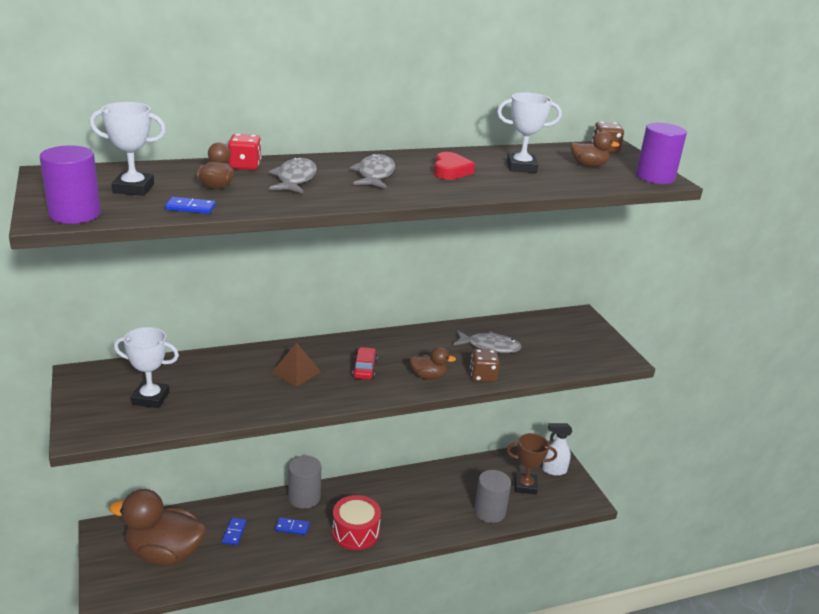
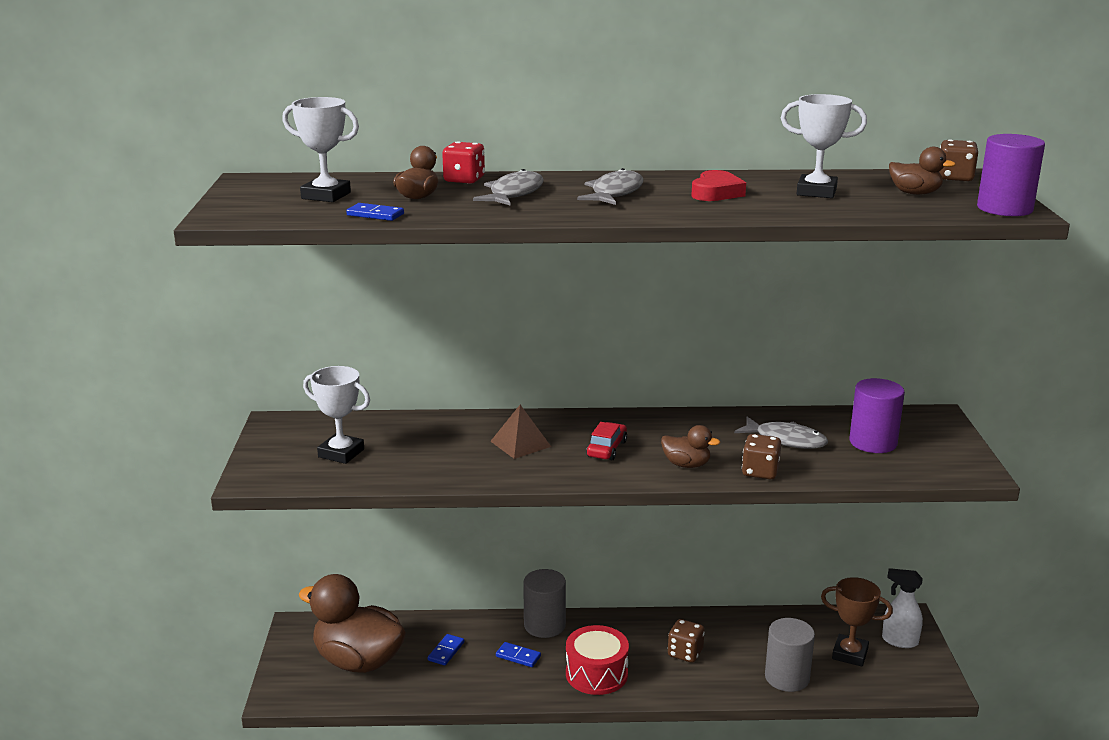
camera: 20 degrees right, 5 degrees down
purple cylinder [40,145,101,224] -> purple cylinder moved to [849,378,905,453]
none -> brown dice [668,619,705,663]

